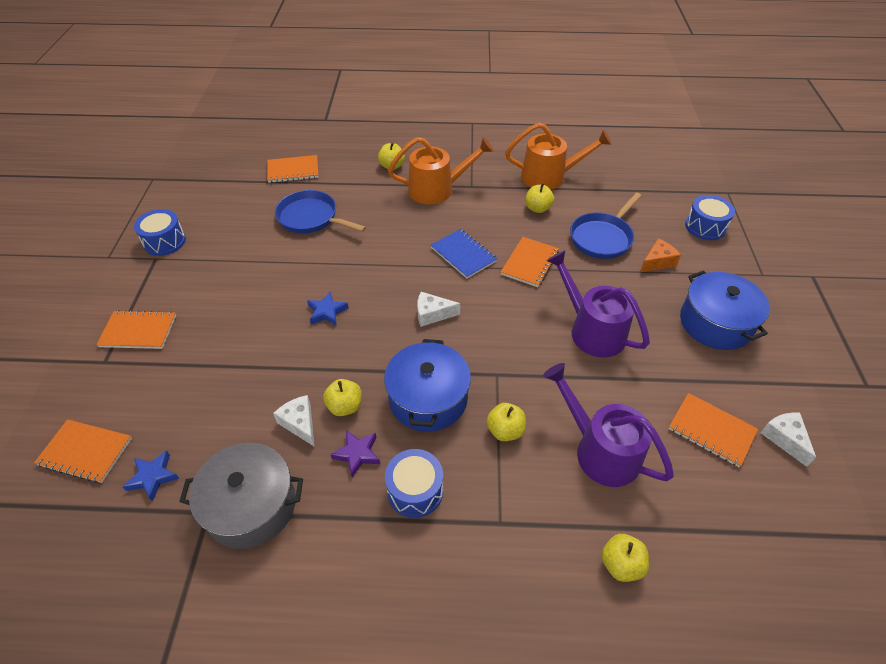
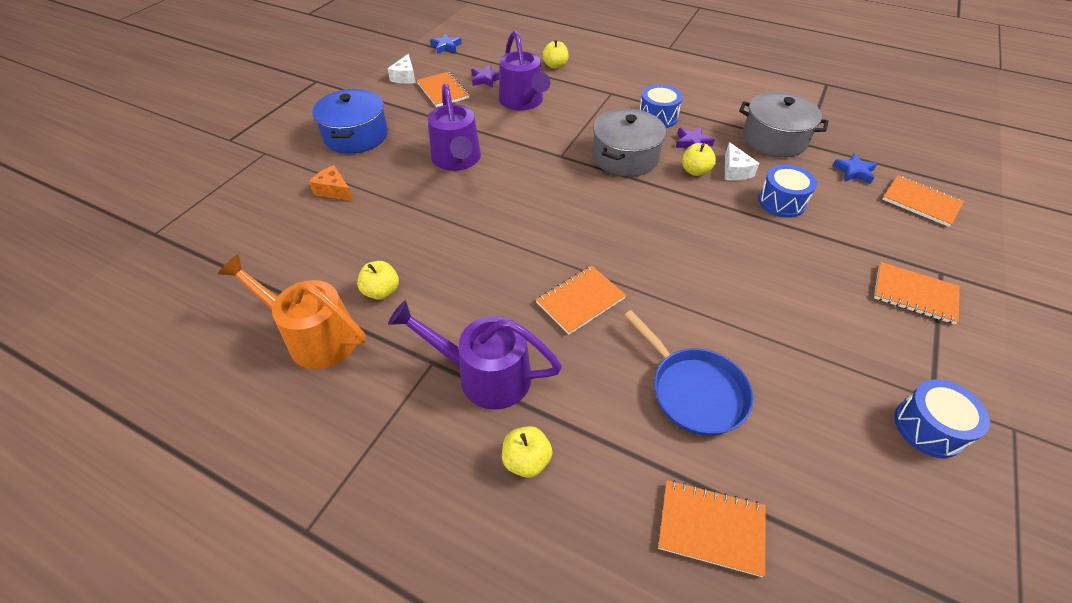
camera: 155 degrees left, 0 degrees up
blue star [307,292,349,326] -> blue star moved to [430,33,462,54]
blue pot [384,339,471,432] -> grey pot [592,108,666,177]
orange watering can [388,137,494,204] -> purple watering can [388,300,562,410]
white cheese [417,292,461,327] -> none
blue notebook [431,229,497,278] -> none
yellow apple [487,403,526,441] -> none
orange notebook [501,237,559,287] -> orange notebook moved to [536,266,626,335]
blue pan [570,193,641,259] -> none
orange cheese [640,238,681,272] -> orange cheese turned 45 degrees clockwise [309,165,353,201]
blue drum [685,195,735,240] -> blue drum moved to [758,165,817,218]
none -> purple star [471,65,499,88]

